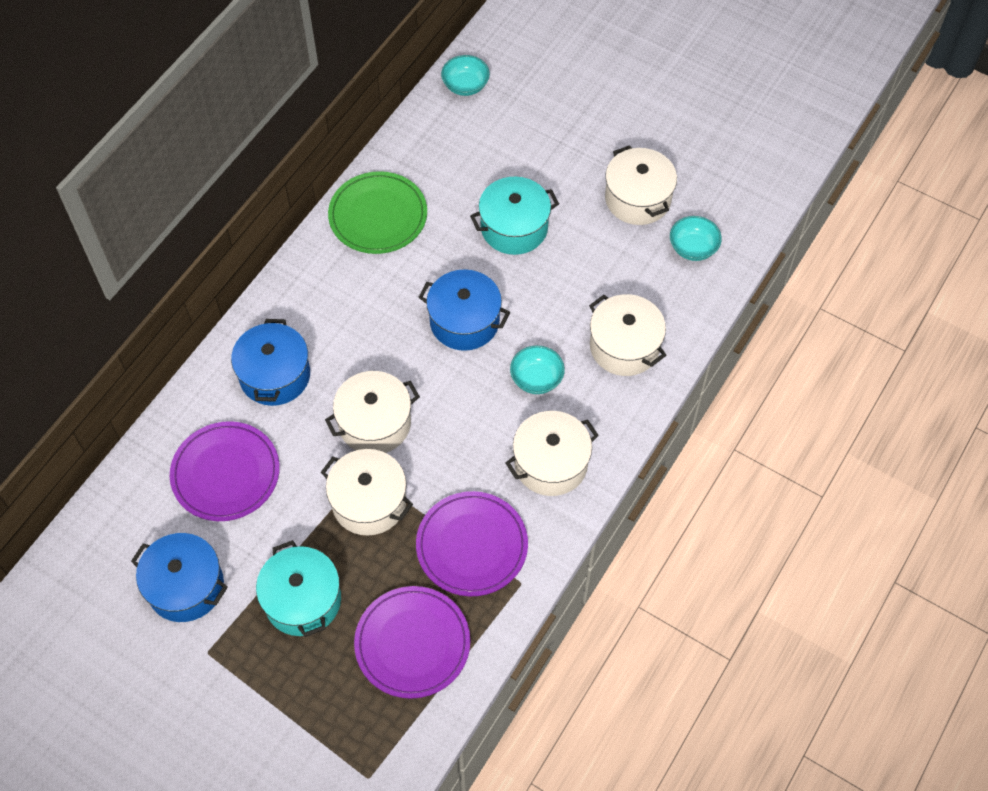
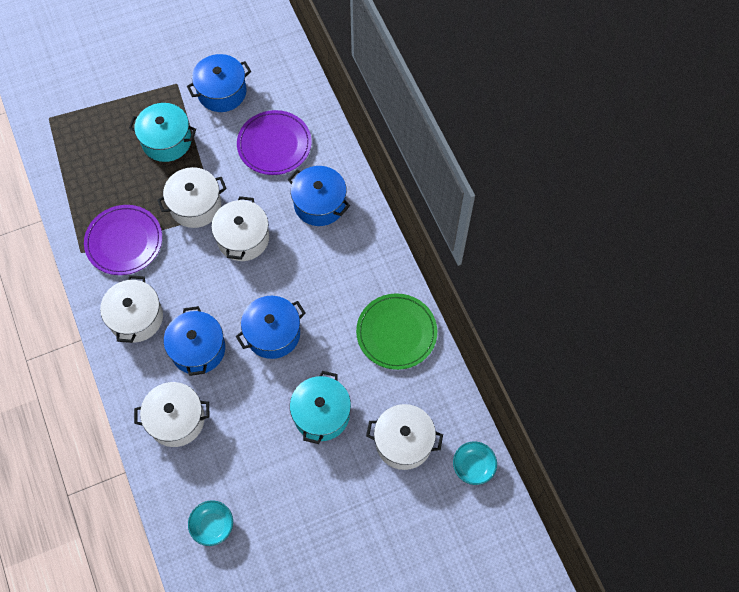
camera: 125 degrees right, 5 degrees up
purple plate [354,586,470,699] -> none
turquoise bowl [510,345,565,394] -> blue pot [164,306,225,376]
white pot [605,145,677,225] -> white pot moved to [366,404,443,470]

